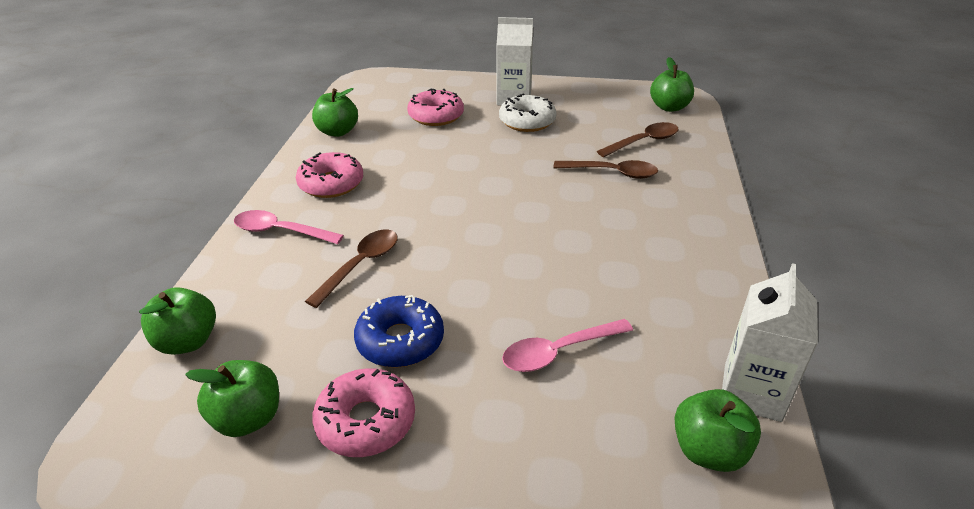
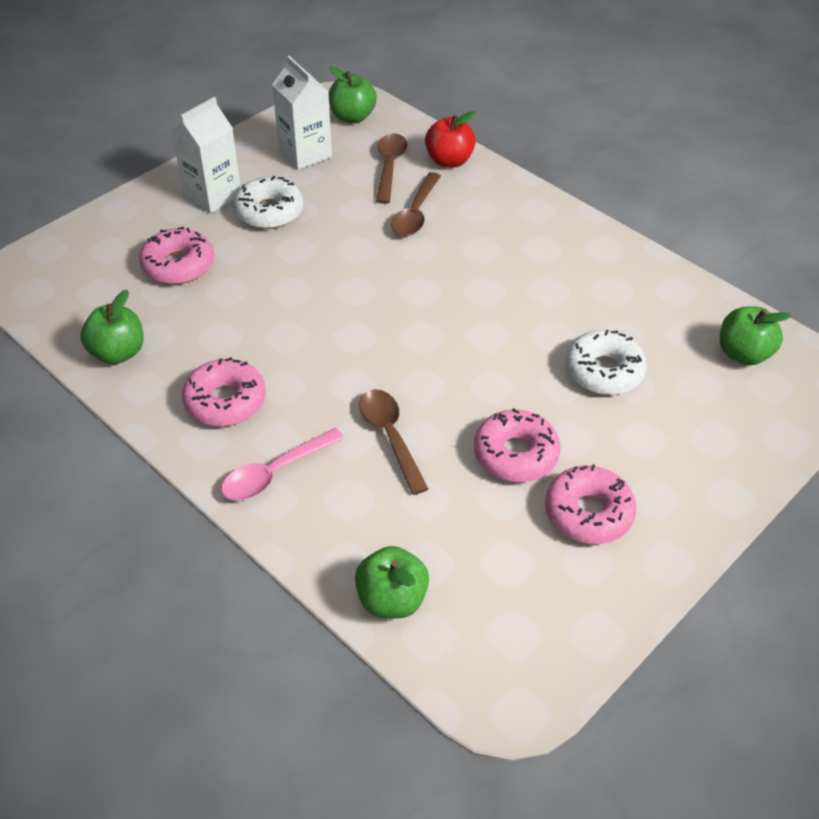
camera: 55 degrees left, 10 degrees up
green apple [185,360,279,437] -> none
blue donut [354,295,444,368] -> pink donut [474,408,560,482]
pink spoon [502,319,633,372] -> white donut [565,330,647,395]
brown spoon [553,160,658,179] -> brown spoon turned 150 degrees clockwise [391,172,441,236]
white carton [722,263,818,422] -> white carton moved to [272,56,332,170]
none -> red apple [425,111,476,168]

